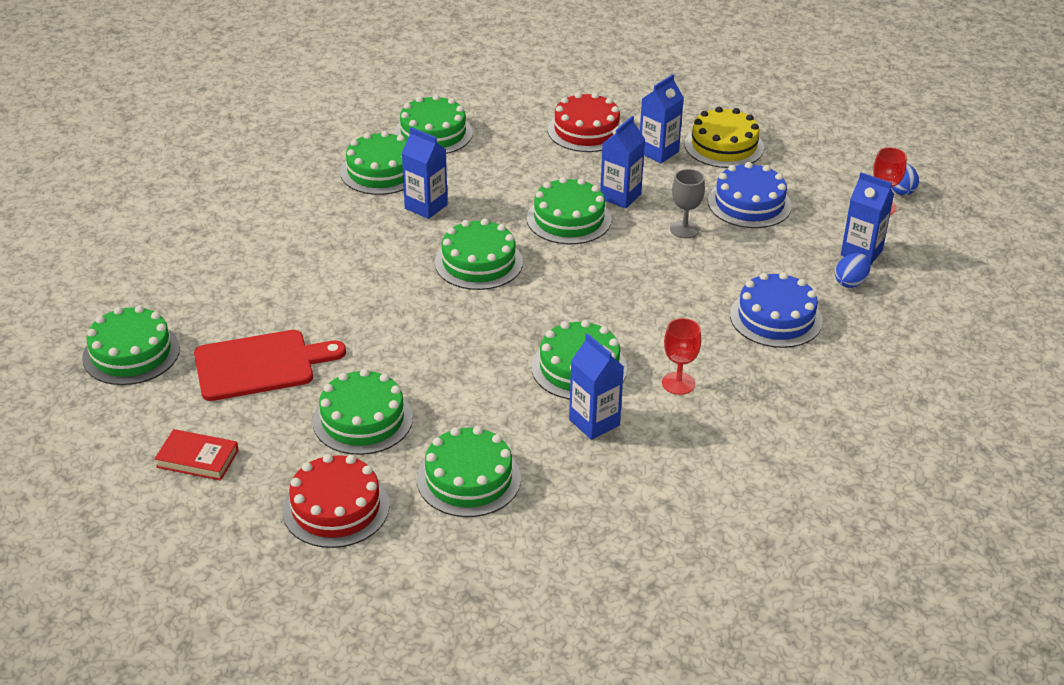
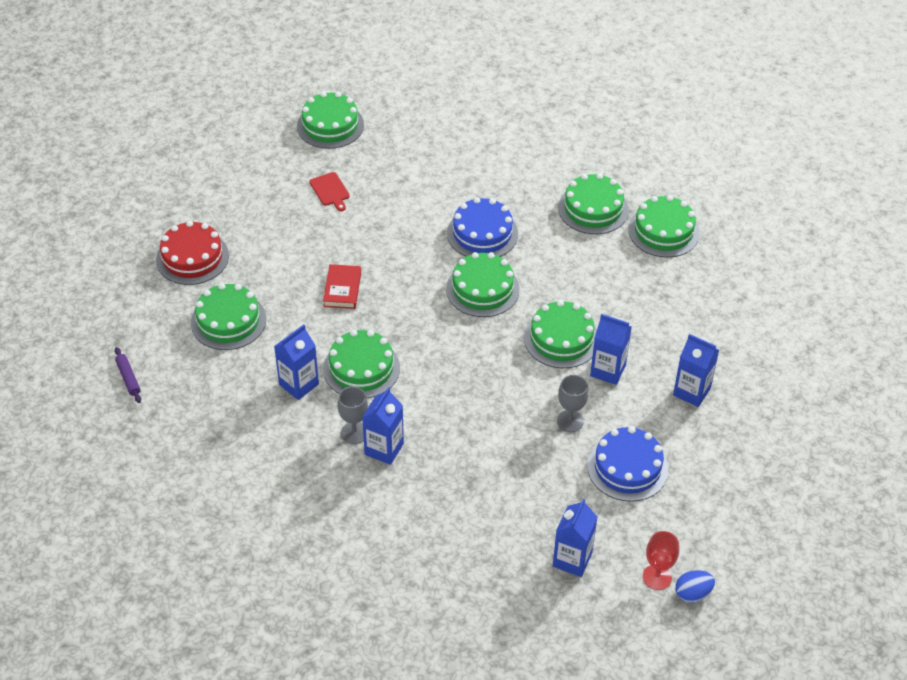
camera: 80 degrees right, 10 degrees up
red book [154,429,239,481] -> red book moved to [323,264,361,309]
red cutting board [194,330,346,401] -> red cutting board [309,172,350,211], size x0.50
green cake [312,369,413,455] -> none
blue carton [402,127,448,219] -> blue carton moved to [362,387,404,465]
red cake [548,92,623,152] -> none
red goblet [662,318,701,395] -> grey goblet [337,386,368,444]
yellow cake [685,107,764,168] -> none
blue cake [730,272,823,348] -> blue cake moved to [447,197,518,257]
blue egg [835,253,871,288] -> none
none -> purple rolling pin [115,347,141,403]

